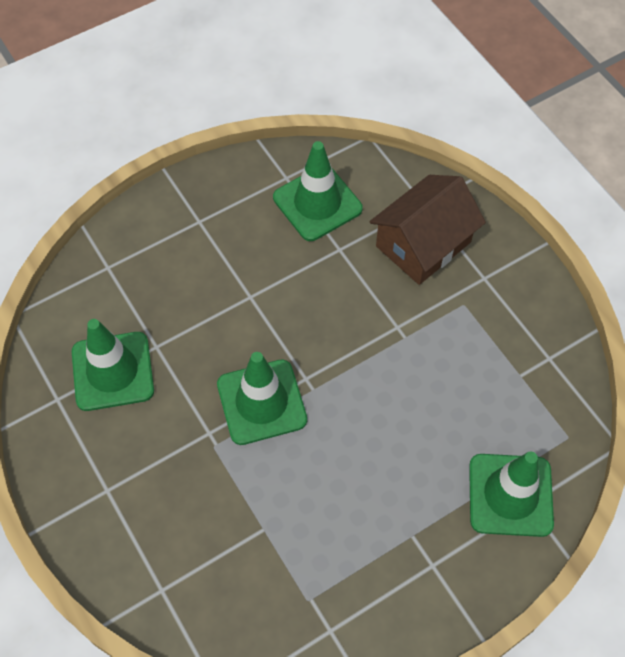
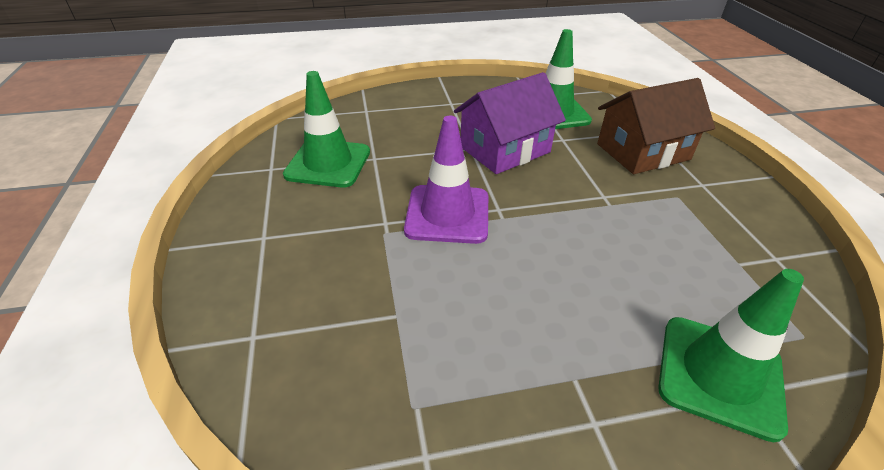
camera: 20 degrees right, 20 degrees down
green traffic cone [217,352,307,445] -> purple traffic cone [404,116,488,244]
none -> purple house [454,72,566,174]

